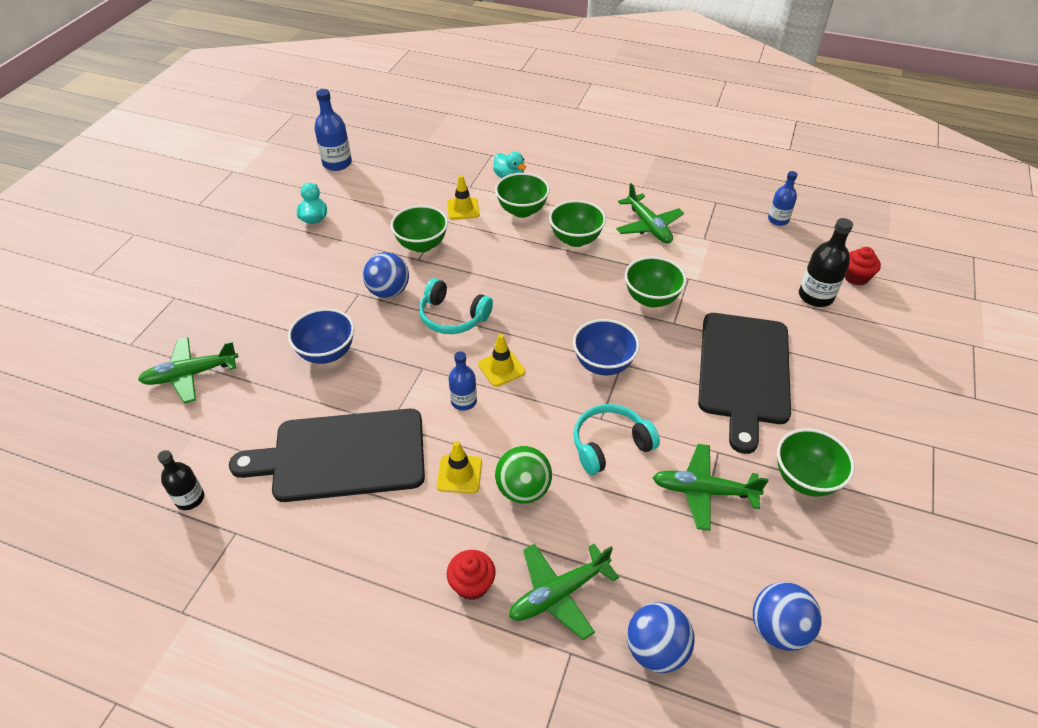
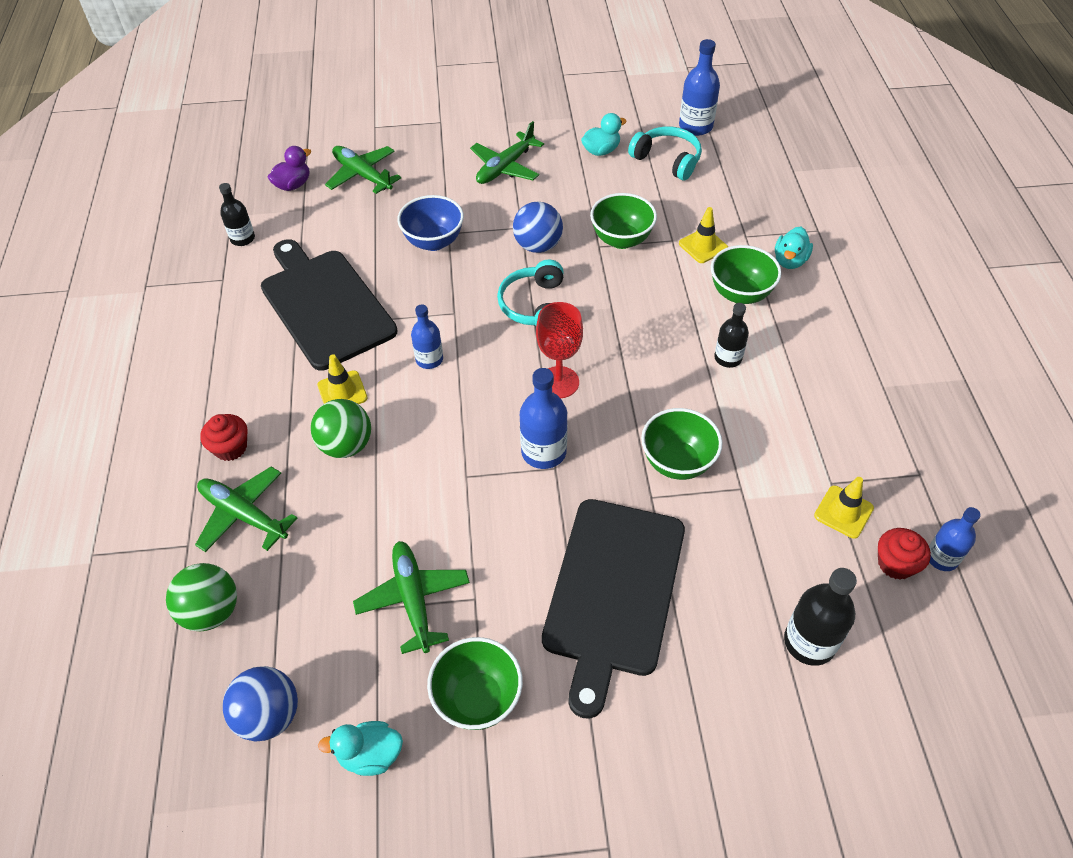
camera: 65 degrees right, 5 degrees up
yellow traffic cone [478,334,525,387] -> yellow traffic cone moved to [814,477,874,539]
green bowl [549,200,606,247] -> black bottle [714,303,749,368]
blue bowl [573,319,640,375] -> blue bottle [520,368,568,469]
turquoise headphones [573,404,660,475] -> turquoise headphones moved to [628,127,702,180]
green plane [616,183,684,244] -> green plane moved to [470,121,544,184]
blue ball [627,602,695,673] -> green ball [166,563,237,631]
black cutting board [698,313,791,454] -> black cutting board turned 60 degrees counterclockwise [542,499,685,719]
red cupcake [844,247,881,286] -> red cupcake moved to [878,528,931,580]
none -> purple duck [267,146,311,191]
none -> turquoise duck [318,721,403,776]
none -> red goblet [536,302,583,398]

